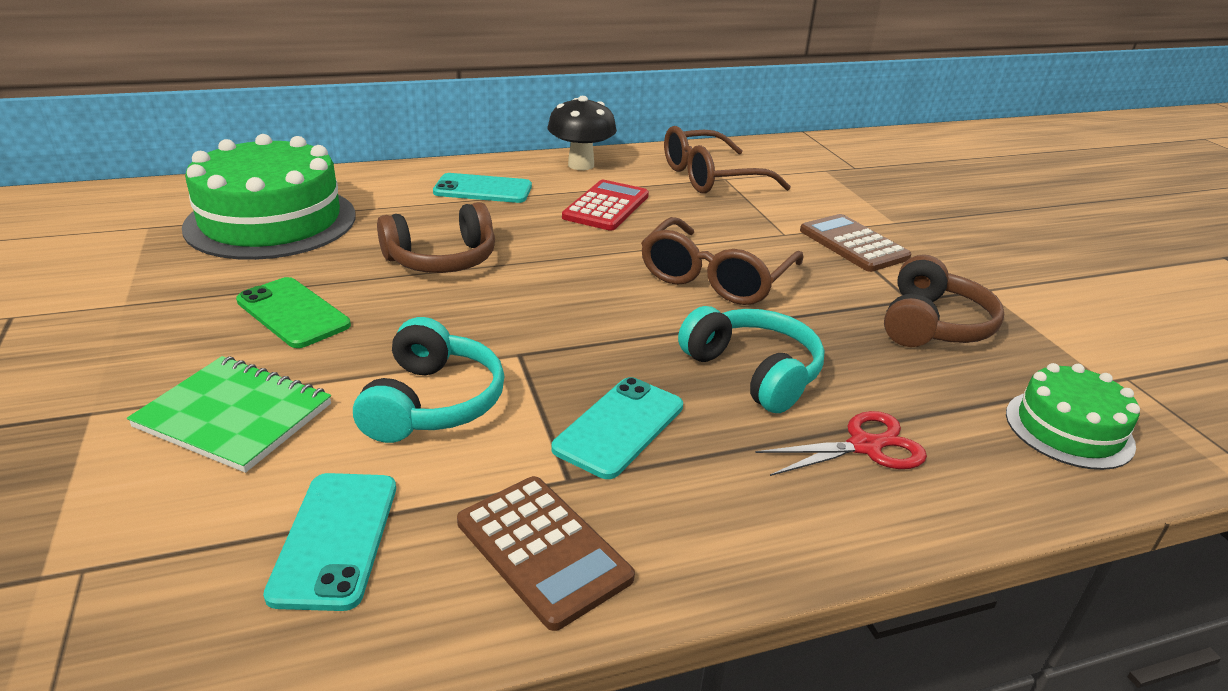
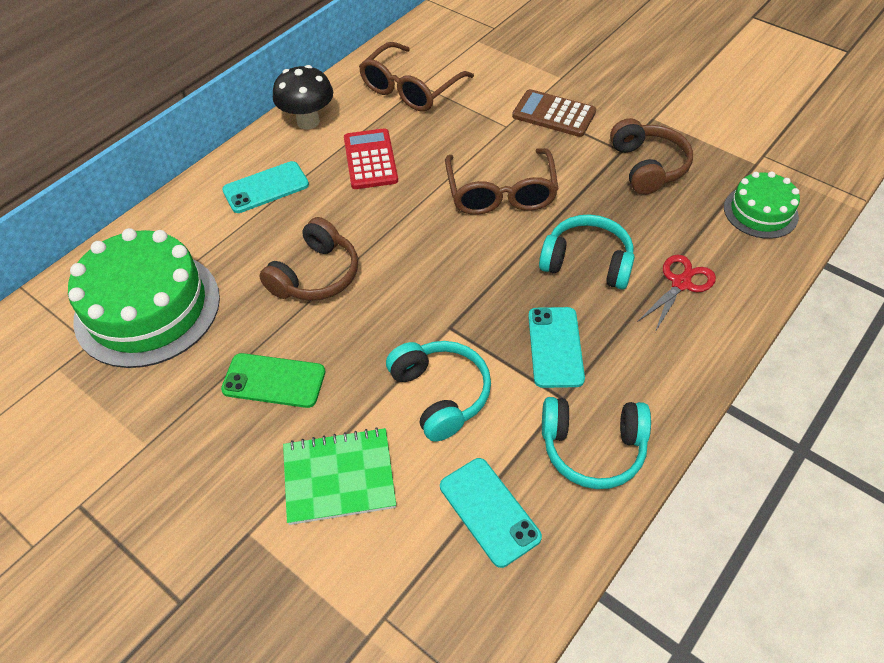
camera: 30 degrees left, 20 degrees up
brown calculator [457,476,635,631] -> turquoise headphones [542,397,651,489]

